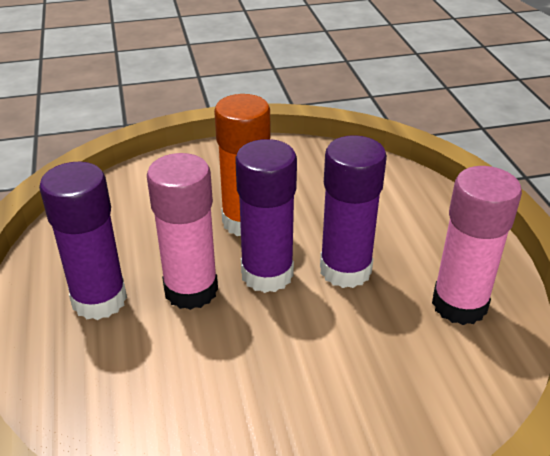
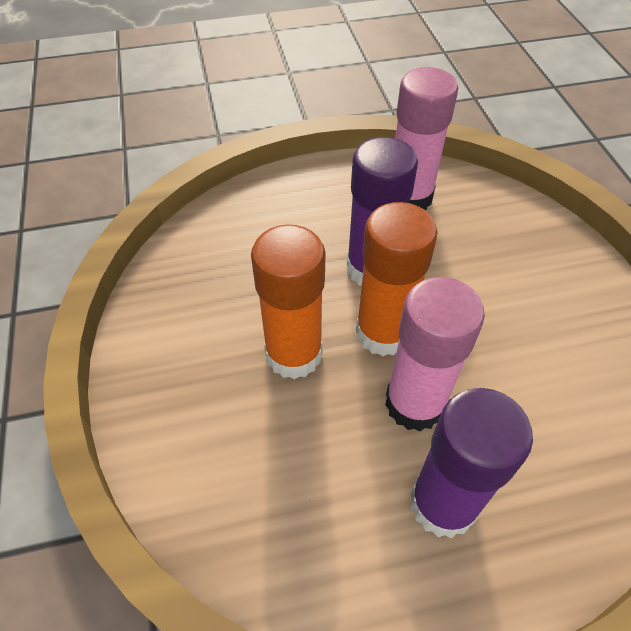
camera: 90 degrees left, 15 degrees up
purple glue stick [235,139,297,293] -> orange glue stick [356,202,438,356]

